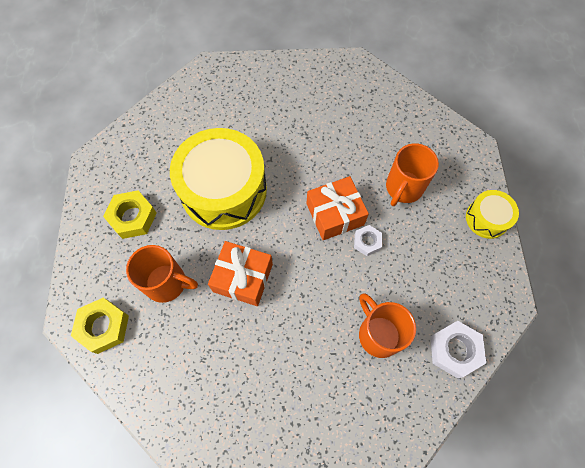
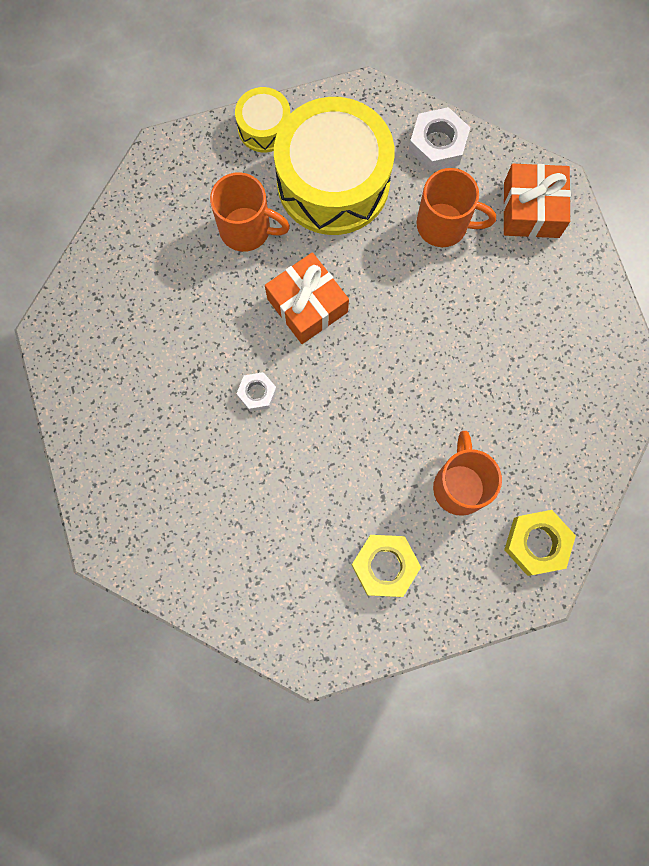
camera: 105 degrees left, 10 degrees up
yellow drum [170,128,267,230] -> yellow drum moved to [274,97,395,235]
orange gift [208,241,273,306] -> orange gift moved to [503,164,571,238]
white nut [354,225,382,256] -> white nut moved to [236,372,277,412]
orange mug [359,293,416,358] -> orange mug turned 120 degrees counterclockwise [416,168,496,247]

